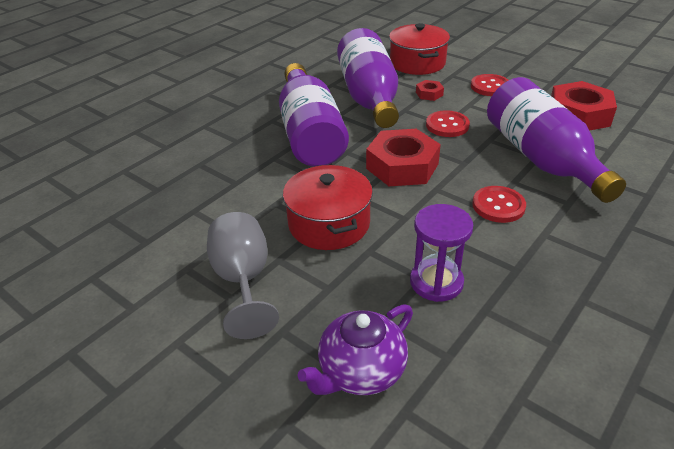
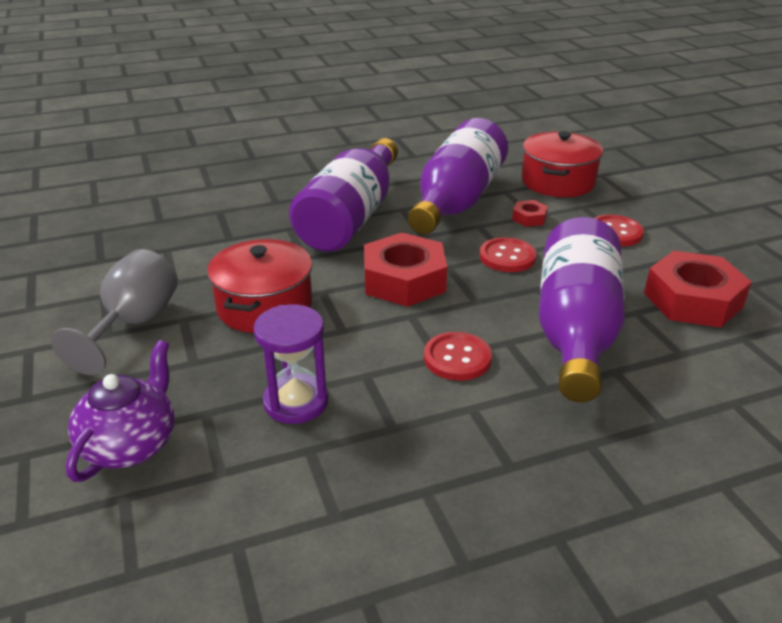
camera: 30 degrees right, 5 degrees down
purple teapot [297,304,413,395] -> purple teapot turned 120 degrees clockwise [66,340,175,482]

